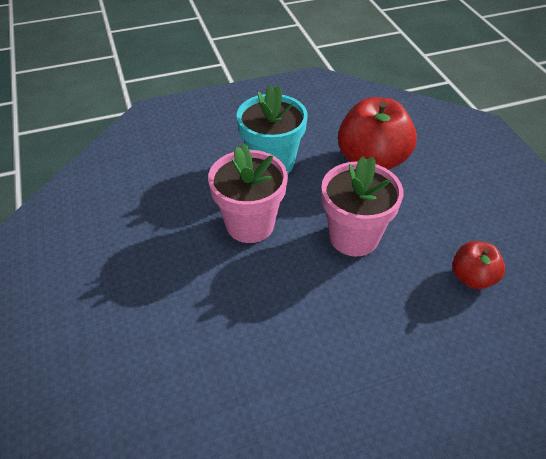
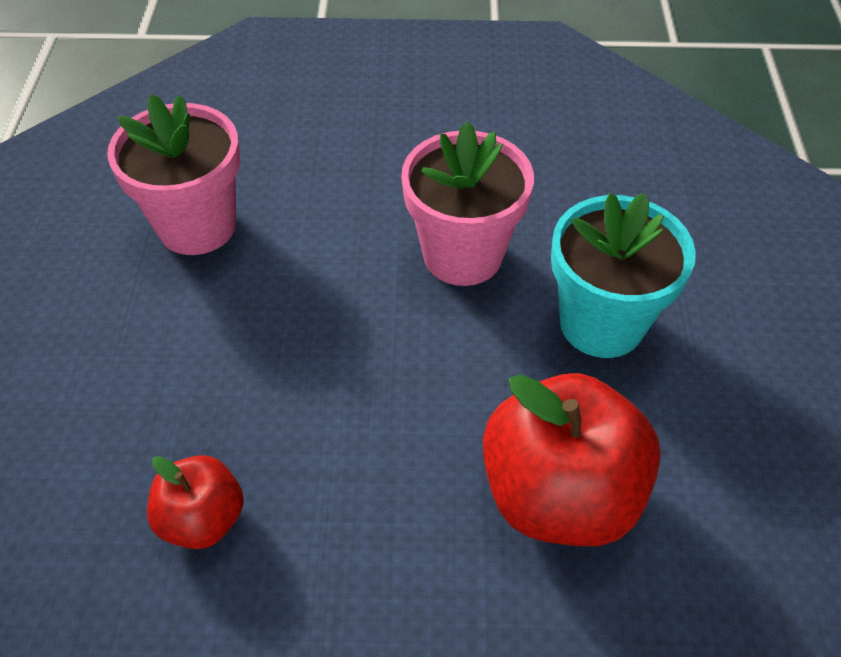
camera: 110 degrees right, 5 degrees up
pink flower pot [321,156,403,256] -> pink flower pot moved to [107,94,240,255]

